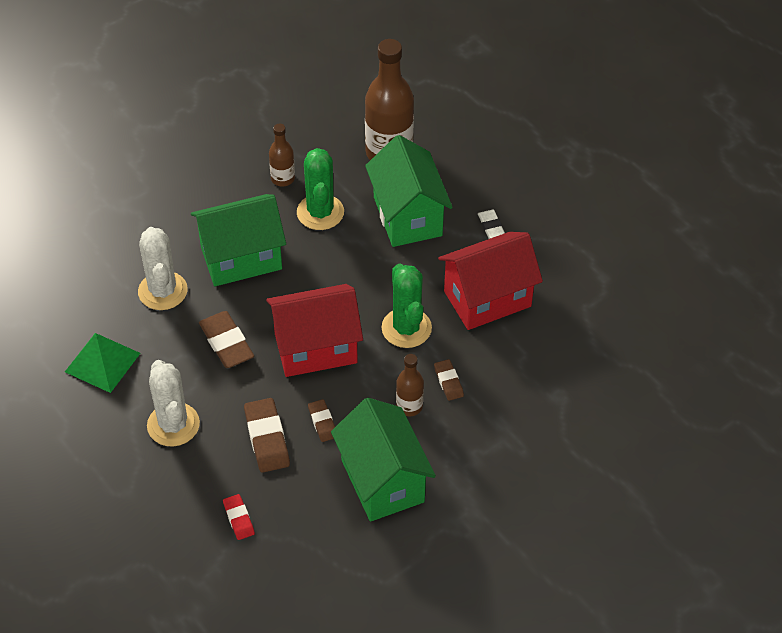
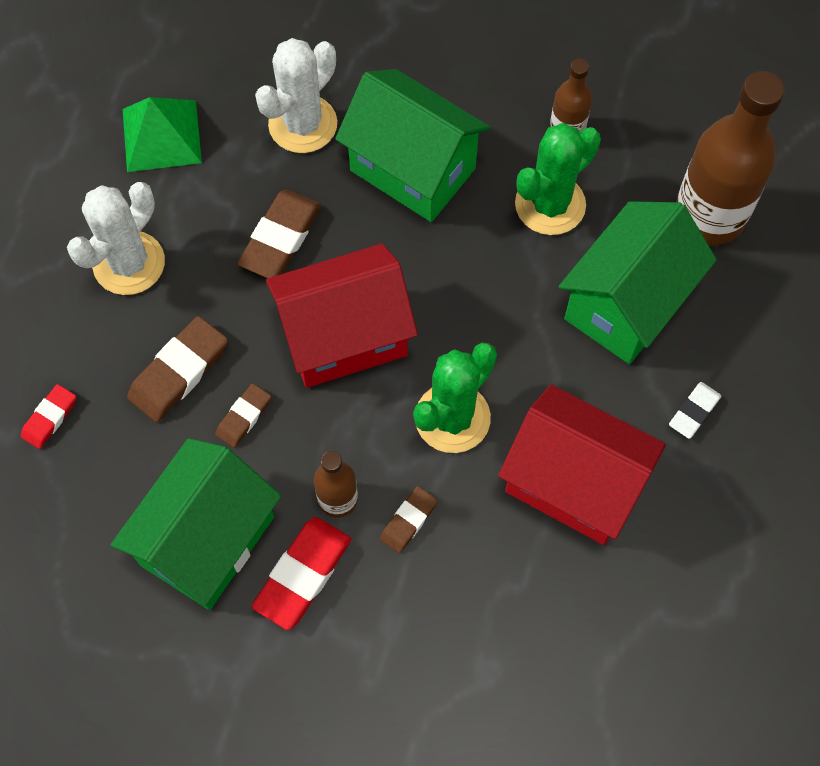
camera: 55 degrees right, 15 degrees up
red house [266,284,363,377] -> red house turned 60 degrees counterclockwise [266,244,418,388]
none -> red eraser [252,517,351,630]

